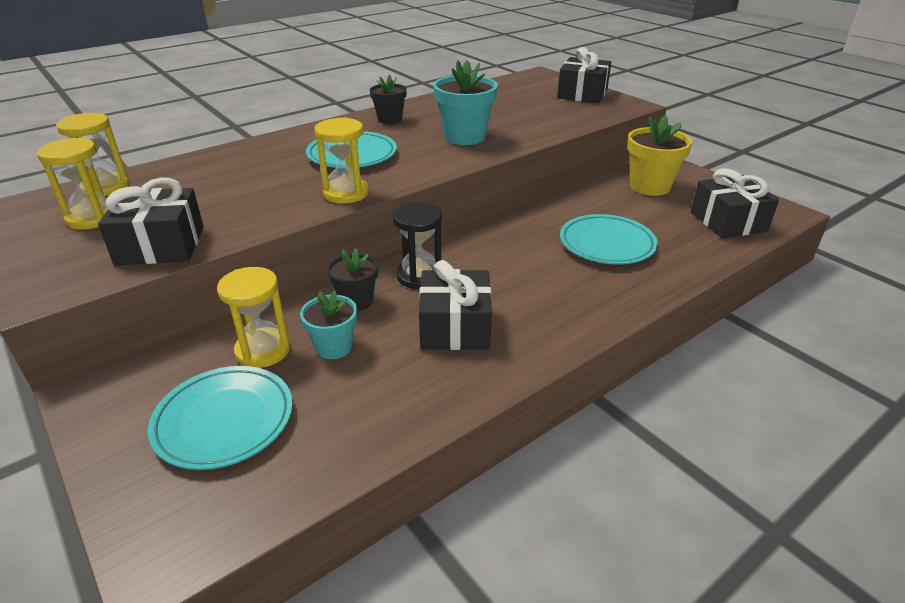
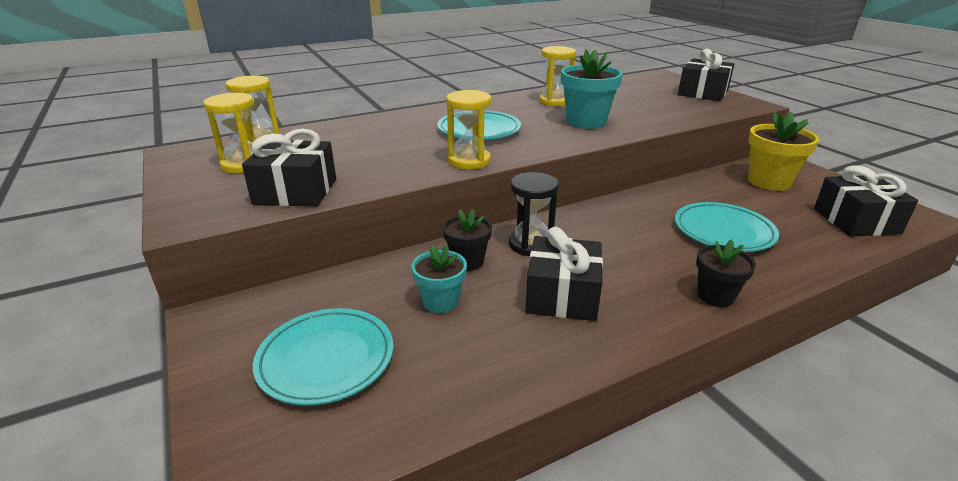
camera: 10 degrees right, 5 degrees down
yellow hourglass [217,267,290,368] -> yellow hourglass moved to [539,46,576,106]
black flower pot [370,75,407,124] -> black flower pot moved to [696,239,756,307]

